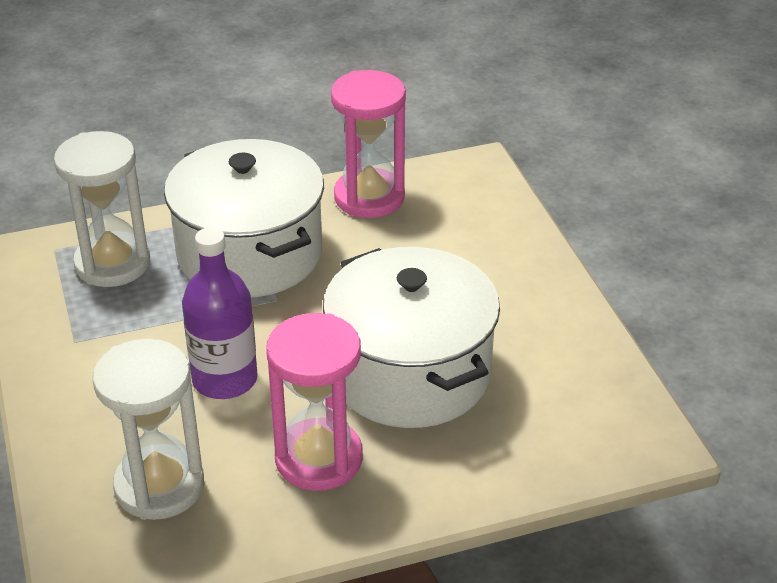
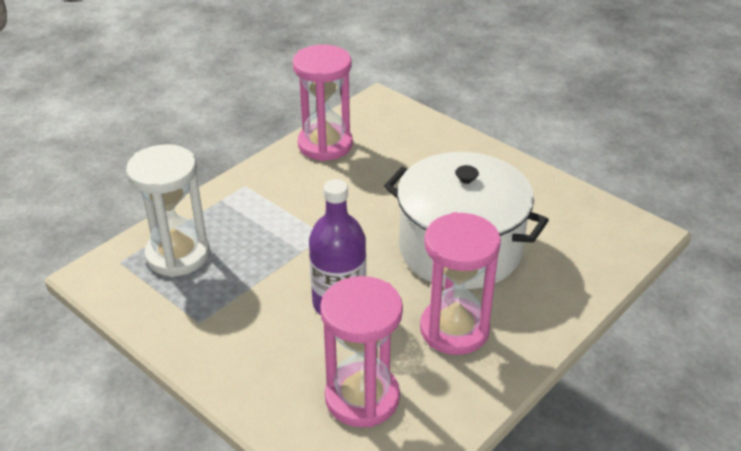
camera: 30 degrees left, 0 degrees up
white hourglass [93,339,204,520] -> pink hourglass [320,276,403,427]
white pot [164,139,324,297] -> none

